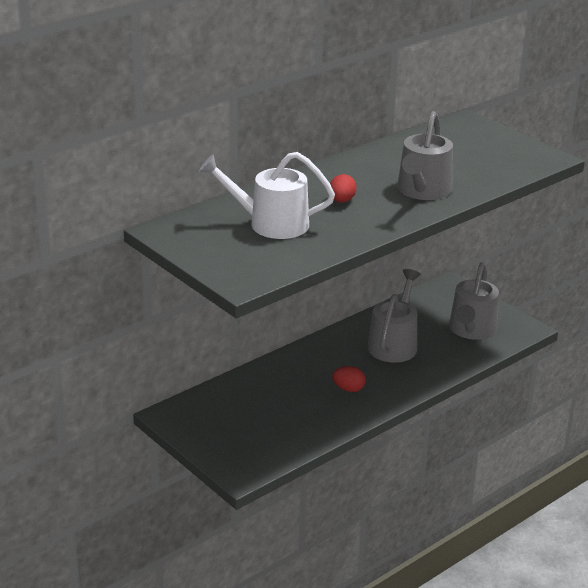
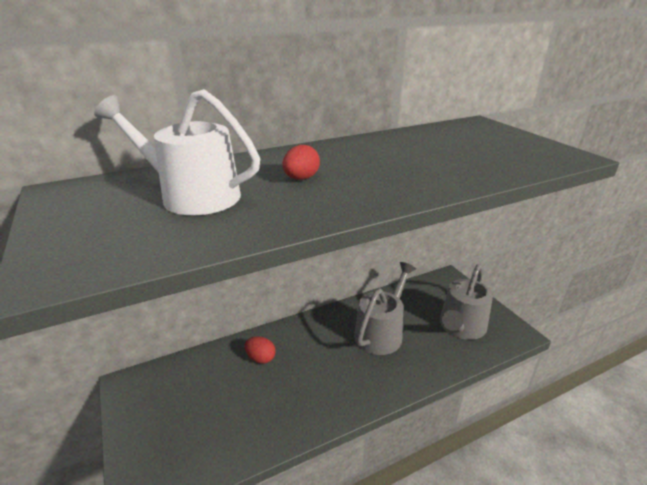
camera: 15 degrees right, 0 degrees up
red egg [332,366,366,392] -> red egg moved to [245,336,276,364]
grey watering can [397,111,453,200] -> none

